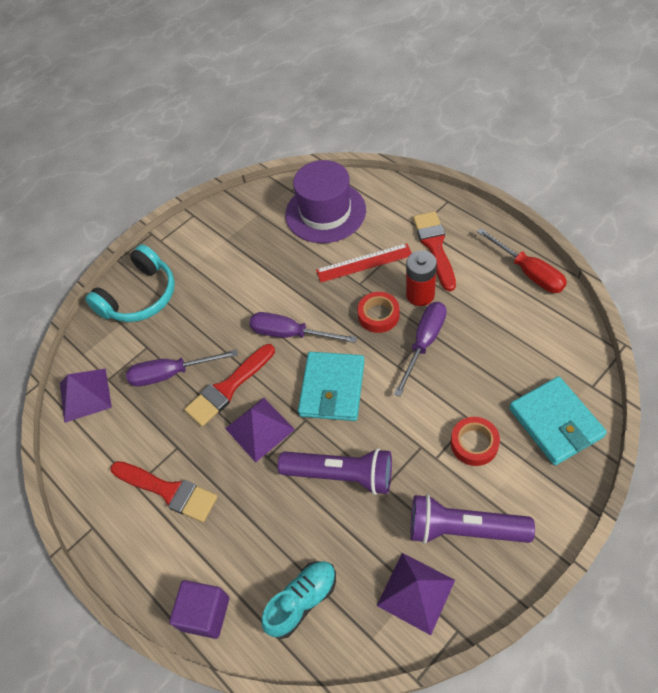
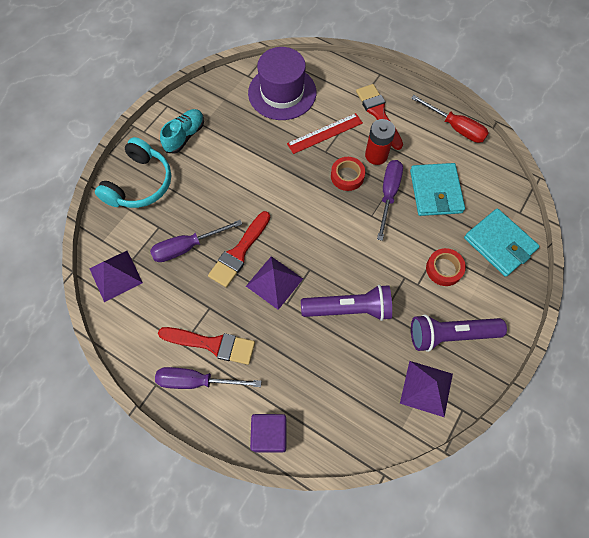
camera: 20 degrees left, 10 degrees up
purple screwdriver [249,312,357,343] -> purple screwdriver moved to [155,367,261,389]
turquoise shoe [261,561,336,639] -> turquoise shoe moved to [160,109,204,153]
turquoise wallet [298,352,365,421] -> turquoise wallet moved to [410,163,465,216]

